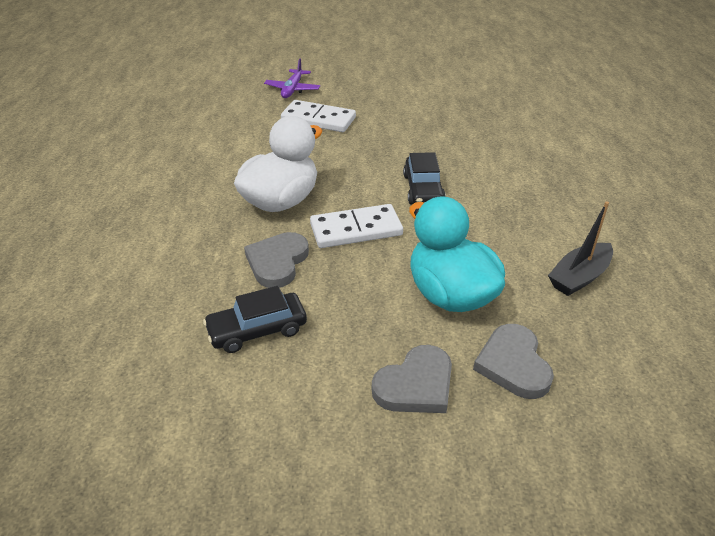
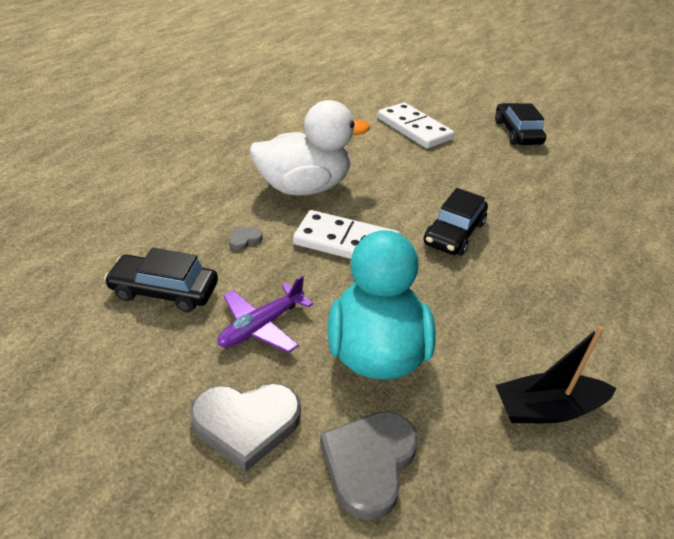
camera: 30 degrees right, 0 degrees up
grey heart [244,232,309,288] -> grey heart [229,227,263,250], size x0.45
purple plane [264,58,320,98] -> purple plane moved to [217,275,313,353]
none -> black car [495,103,546,145]

